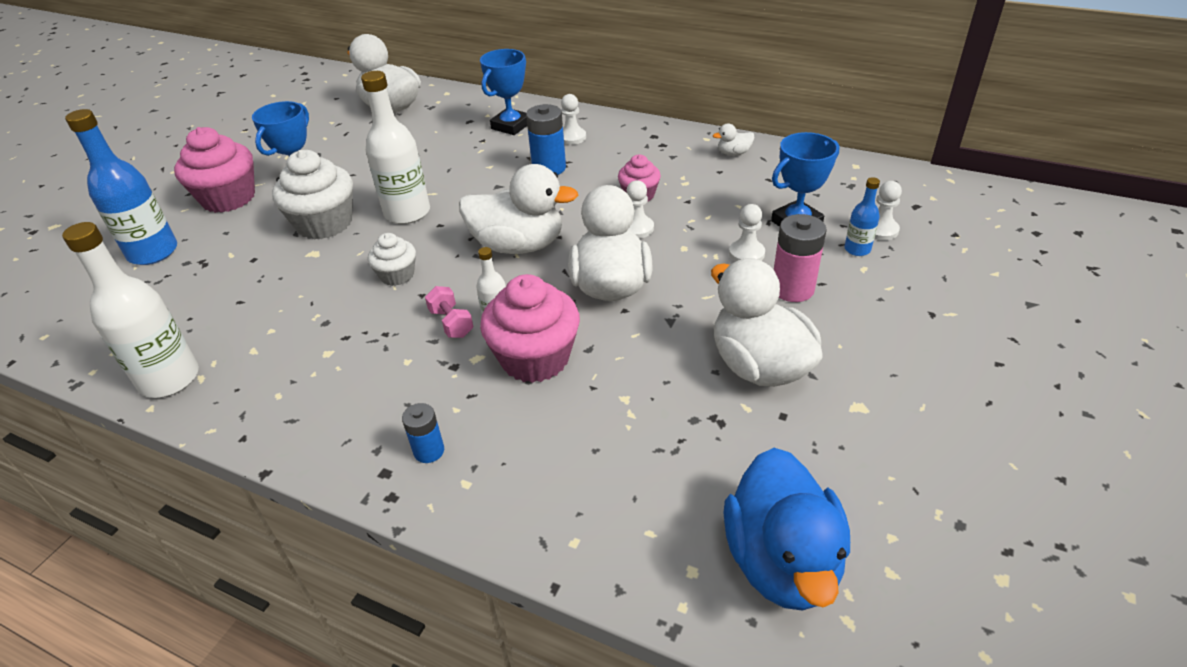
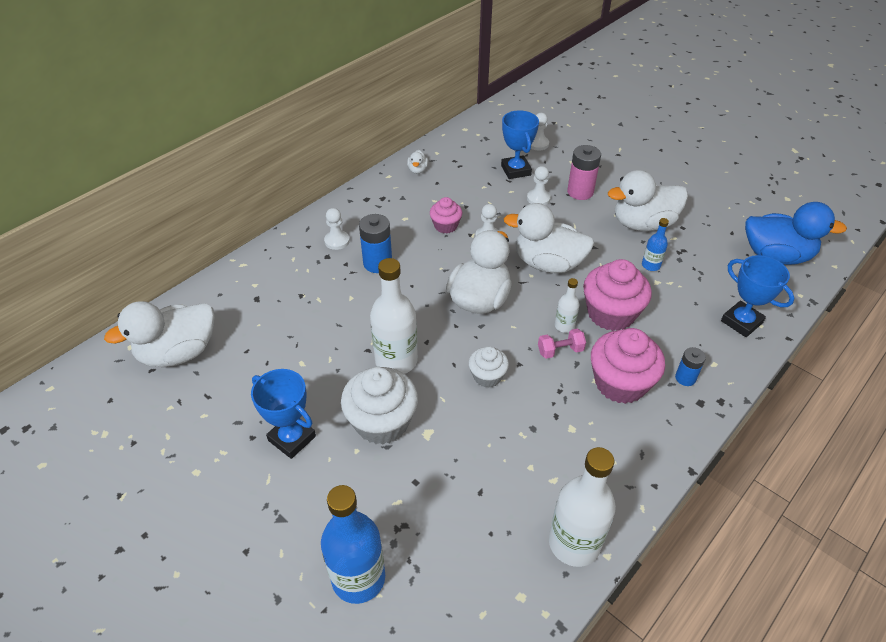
camera: 75 degrees left, 5 degrees up
pink cupcake [174,127,255,213] -> pink cupcake moved to [591,328,665,404]
blue trophy [480,49,527,135] -> blue trophy moved to [721,255,794,337]
blue bottle [844,177,880,256] -> blue bottle moved to [642,218,669,271]

